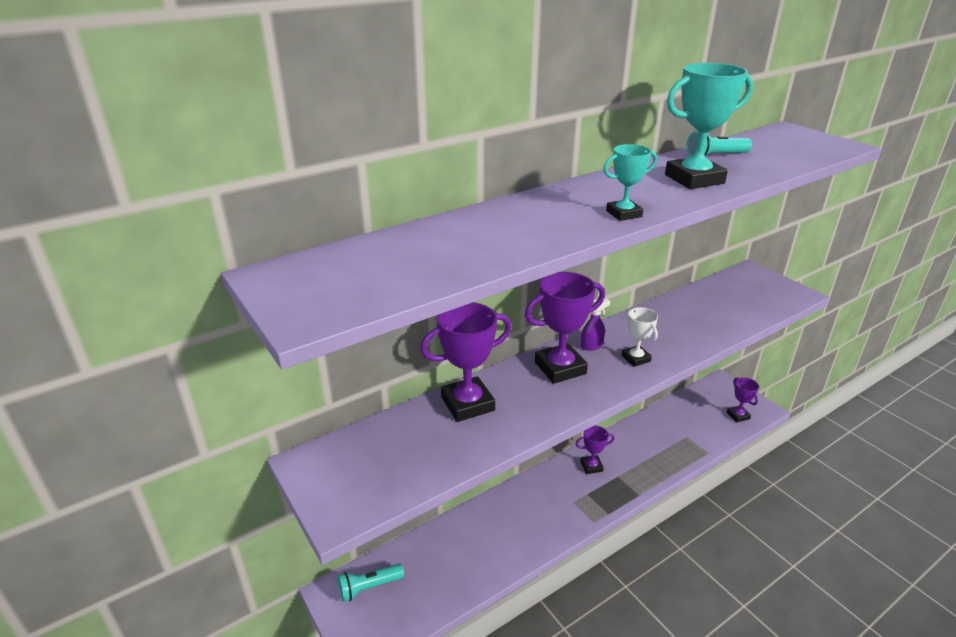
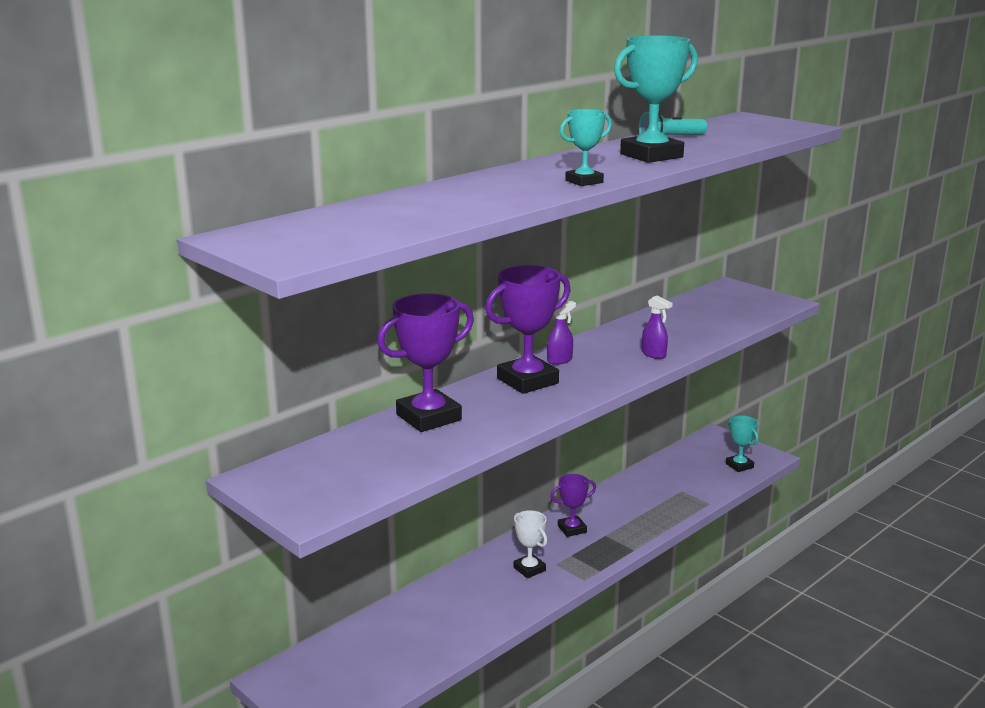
camera: 10 degrees left, 10 degrees down
turquoise flashlight [337,564,404,602] -> none
white trophy [621,307,658,367] -> white trophy moved to [513,510,547,578]
purple trophy [727,377,759,423] -> turquoise trophy [726,415,759,472]
none -> purple spray bottle [642,296,673,359]

